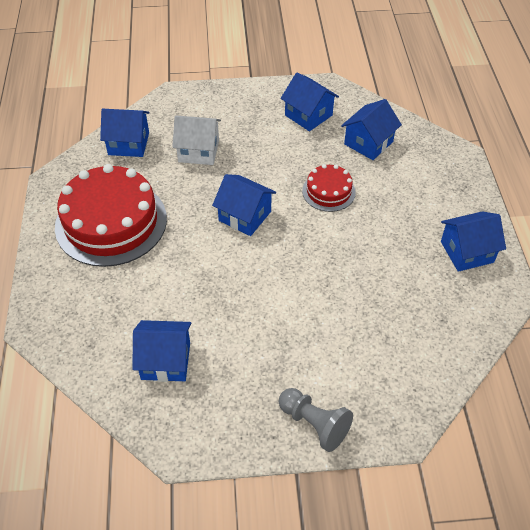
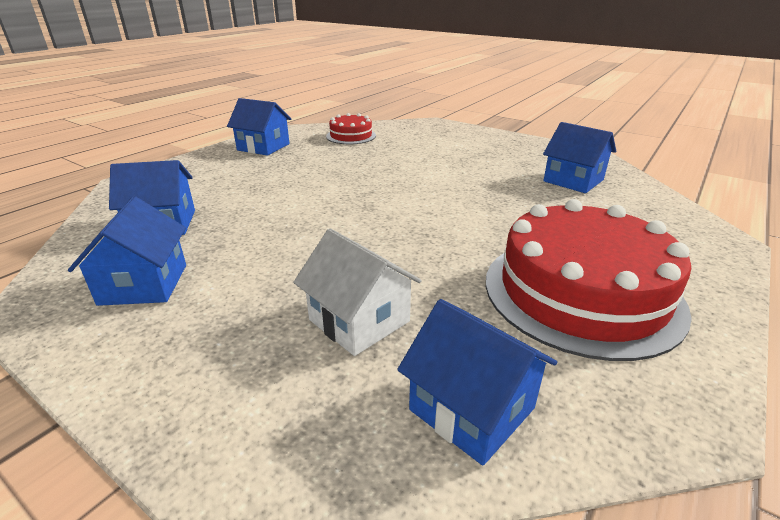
camera: 140 degrees left, 20 degrees down
blue house [212,174,276,236] -> none
grey pawn [279,388,353,452] -> none
red cake [302,164,356,212] -> red cake moved to [326,113,376,144]

